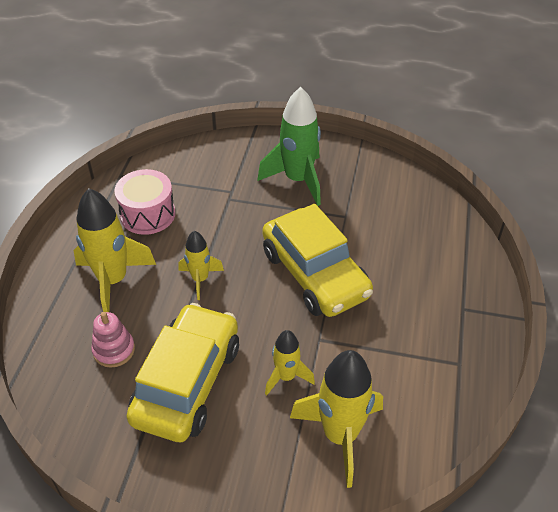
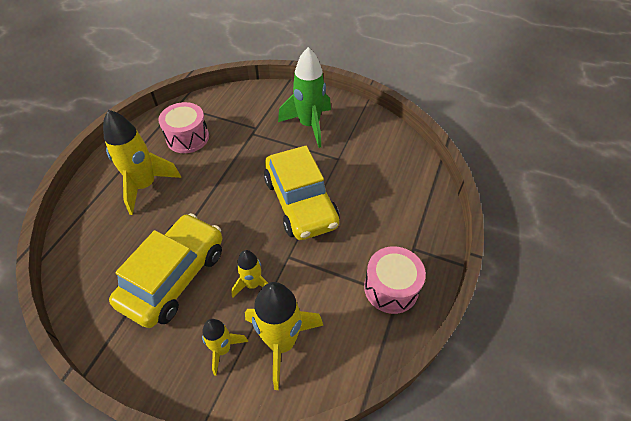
camera: 10 degrees right, 5 degrees up
pink stacking toy [91,312,135,368] -> none
yellow rocket [178,231,224,300] -> yellow rocket moved to [202,319,248,376]
none -> pink drum [364,246,426,314]

